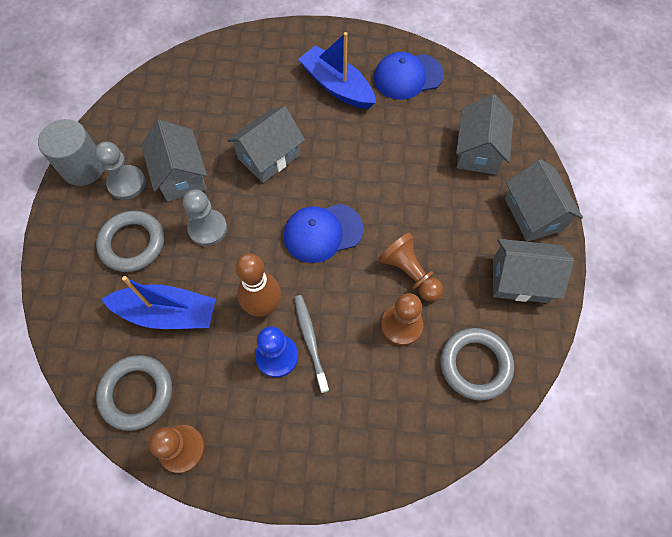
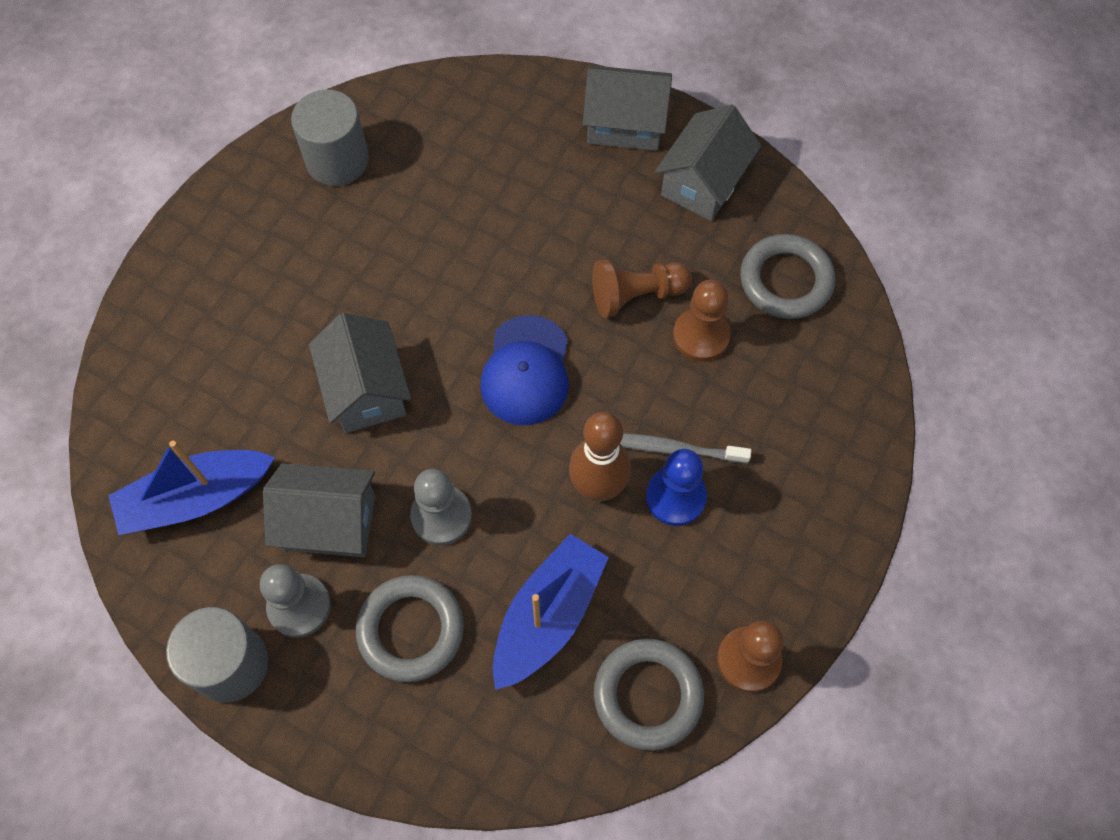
camera: 65 degrees left, 0 degrees up
blue boat [298,32,376,109] -> blue boat moved to [108,441,275,535]
blue cap [374,52,444,100] -> grey cylinder [291,90,369,186]
grey house [456,94,514,175] -> none

